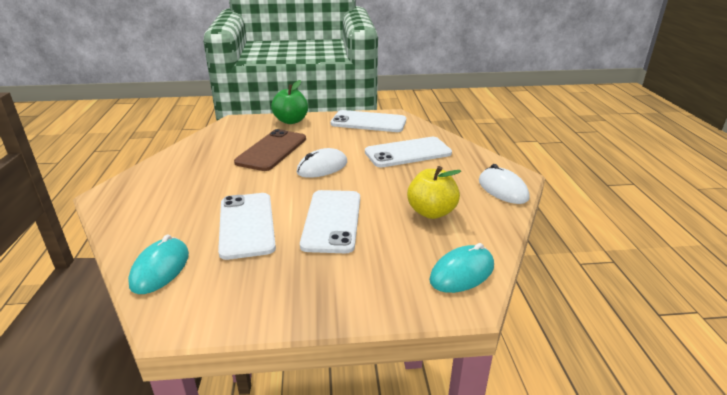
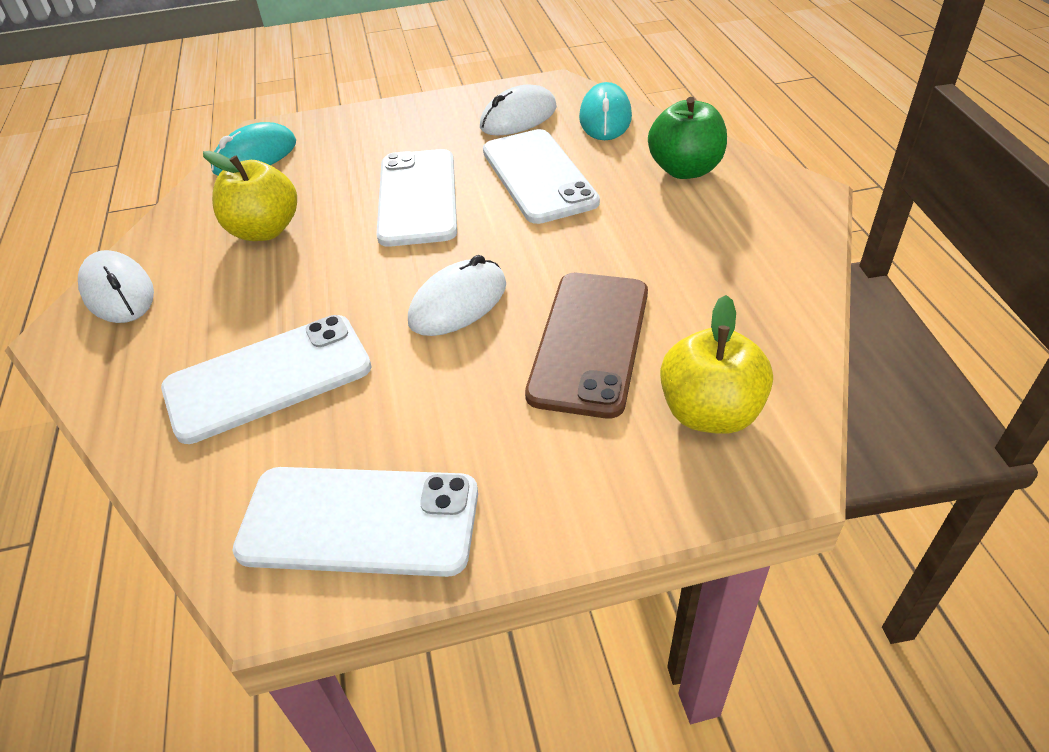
camera: 175 degrees right, 15 degrees up
green apple [271,80,308,124] -> green apple moved to [648,97,727,179]
none -> white mouse [480,84,557,135]
none -> yellow apple [660,295,773,434]

